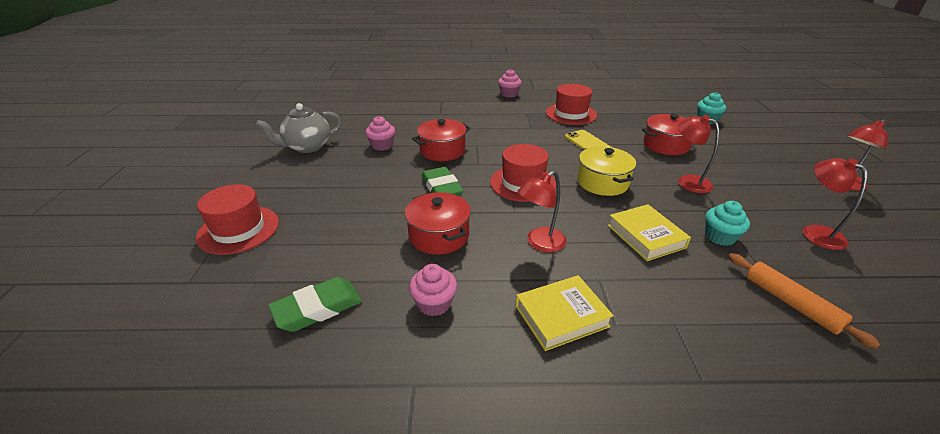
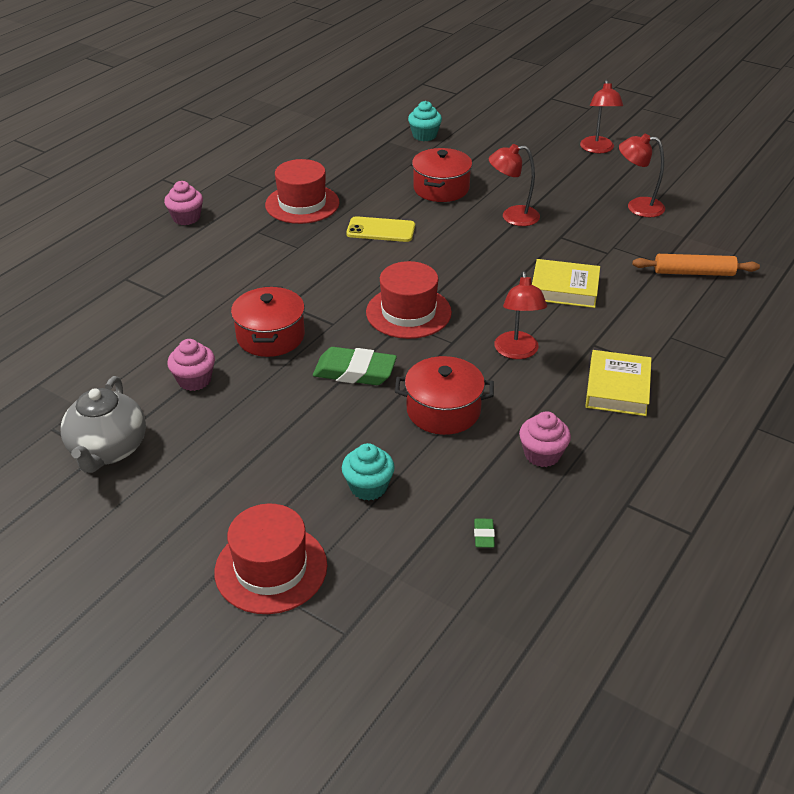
camera: 55 degrees left, 5 degrees up
green eraser [268,277,362,332] -> green eraser [474,518,495,548], size x0.45
yellow pot [577,146,636,196] -> none
turquoise cupcake [705,201,750,246] -> turquoise cupcake moved to [342,443,395,501]

